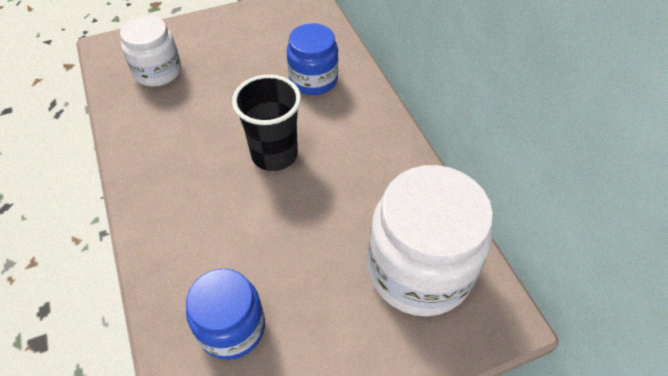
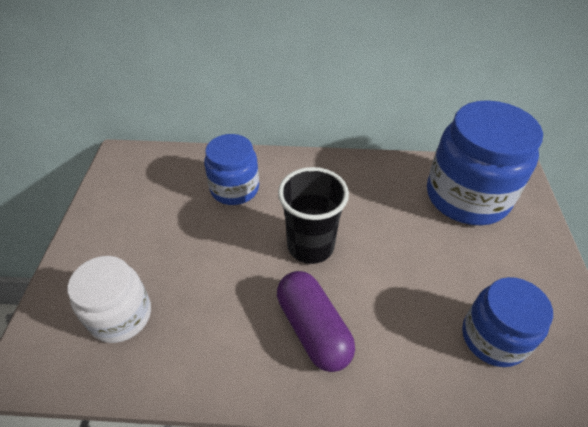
camera: 65 degrees left, 5 degrees down
white jar [368,165,493,317] -> blue jar [427,100,543,225]
none -> purple capsule [277,271,355,372]

